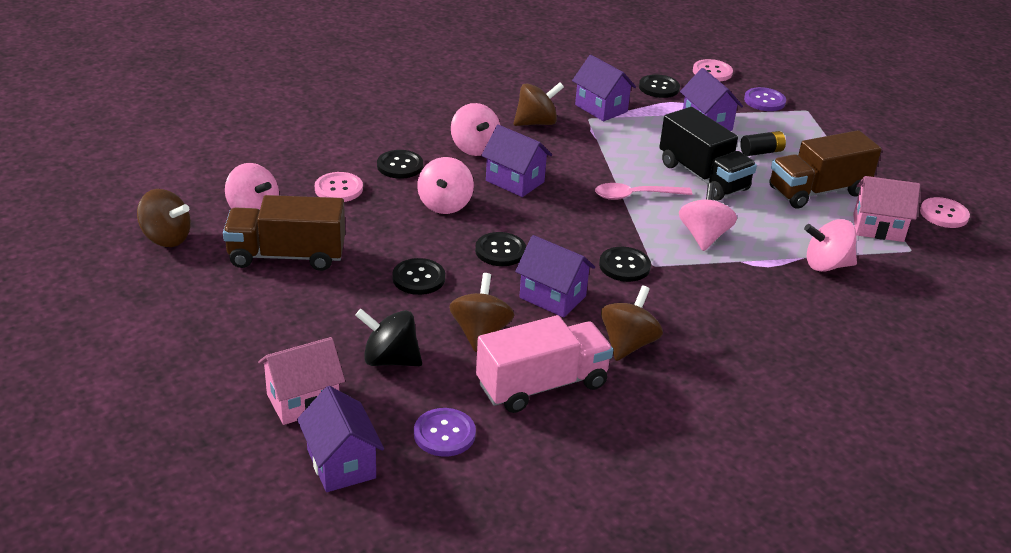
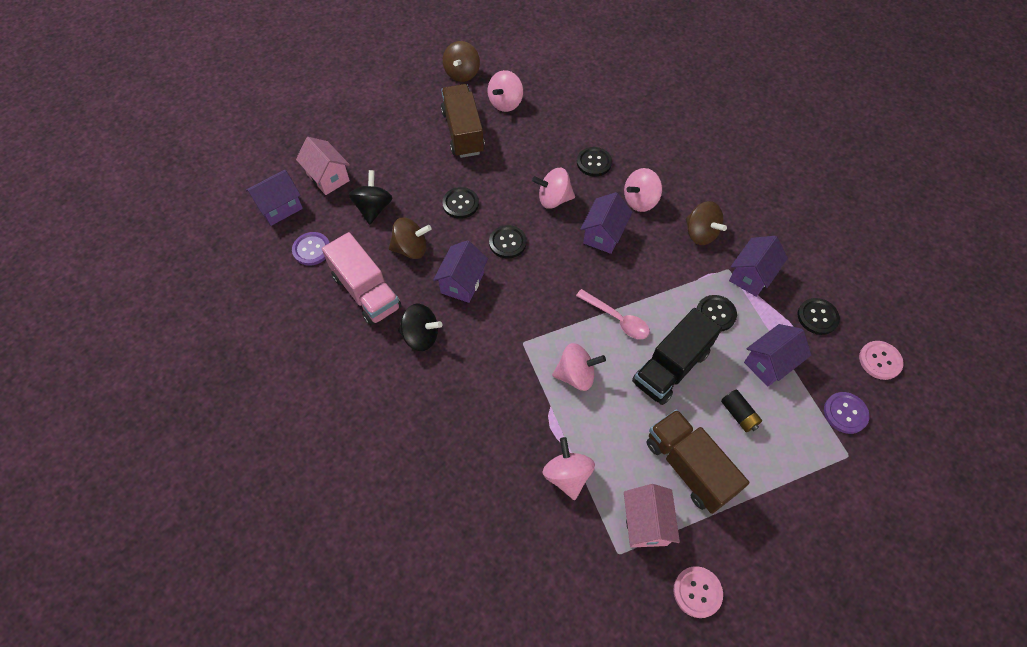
camera: 80 degrees right, 25 degrees up
pink button [315,172,363,202] -> none
pink spoon [595,183,692,200] -> pink spoon turned 150 degrees clockwise [576,289,650,339]
black button [599,247,651,282] -> black button moved to [697,295,737,331]
brown spinning top [601,286,663,361] -> black spinning top [398,304,442,351]

